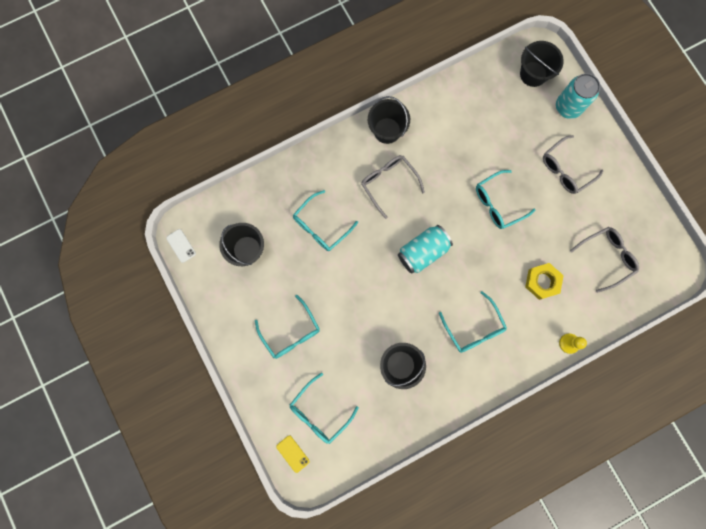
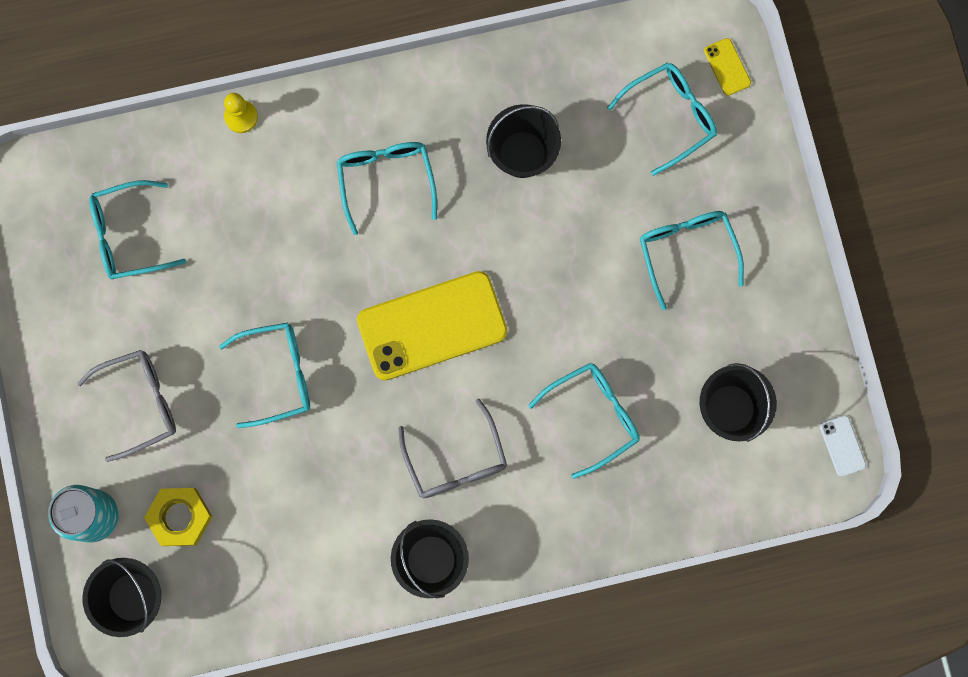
camera: 165 degrees left, 0 degrees up
turquoise can [398,225,453,274] -> yellow phone [357,271,507,381]
yellow nut [525,263,564,300] -> yellow nut moved to [144,488,213,546]
grey glasses [570,227,639,293] -> turquoise glasses [89,180,186,279]

